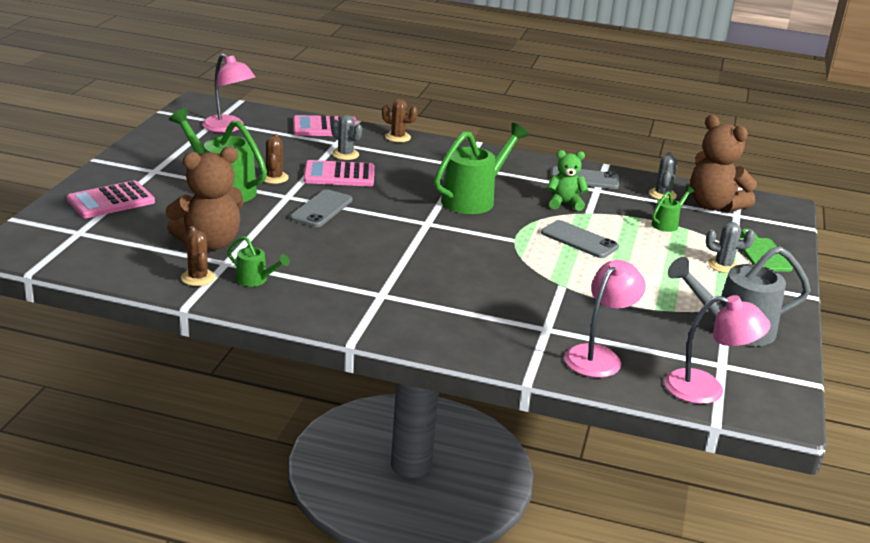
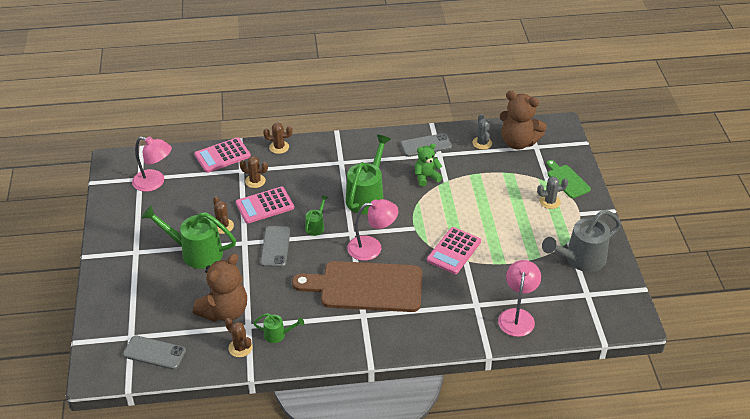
camera: 20 degrees left, 15 degrees up
pink calculator [67,180,155,218] -> pink calculator moved to [427,227,481,274]
grey cactus [331,115,362,160] -> brown cactus [239,156,268,188]
grey phone [541,220,619,258] -> grey phone moved to [123,336,186,370]
green watering can [651,186,695,232] -> green watering can moved to [305,195,328,236]
pink lamp [664,295,771,404] -> pink lamp moved to [347,199,398,261]
none -> brown cutting board [292,261,422,312]

